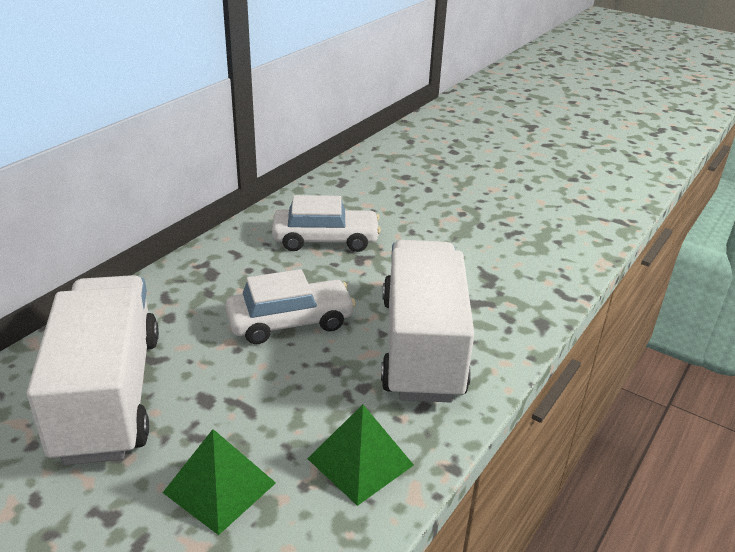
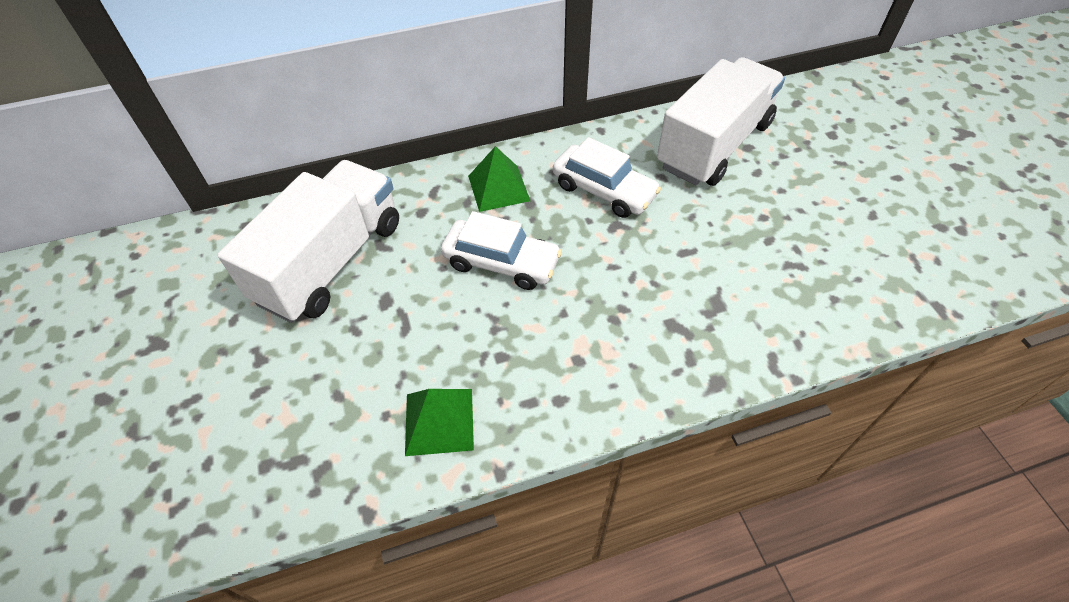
camera: 40 degrees right, 20 degrees up
green pyramid [163,429,276,535] -> green pyramid moved to [468,146,530,212]
white truck [381,240,474,403] -> white truck moved to [657,57,785,186]

